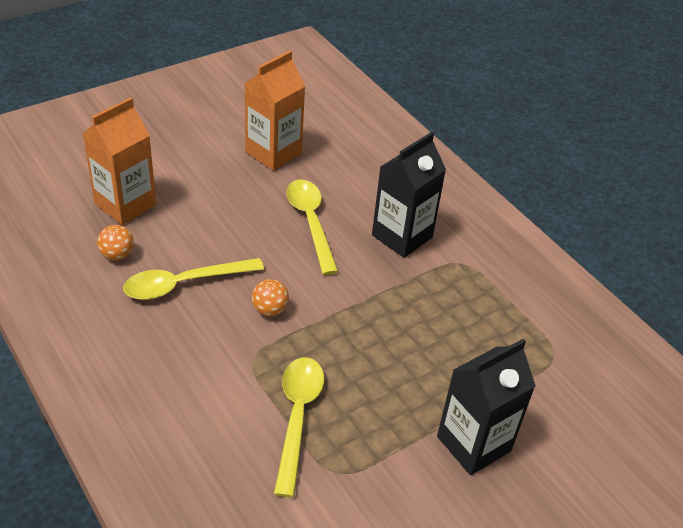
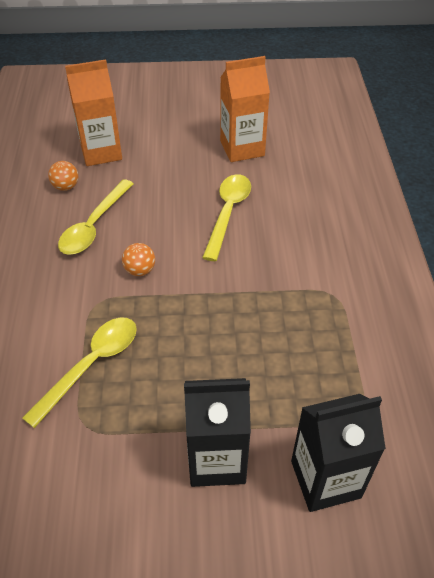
camera: 35 degrees right, 5 degrees up
yellow spoon [123,258,264,300] -> yellow spoon turned 75 degrees counterclockwise [58,179,134,255]
black carton [372,132,446,258] -> black carton moved to [291,394,386,512]

